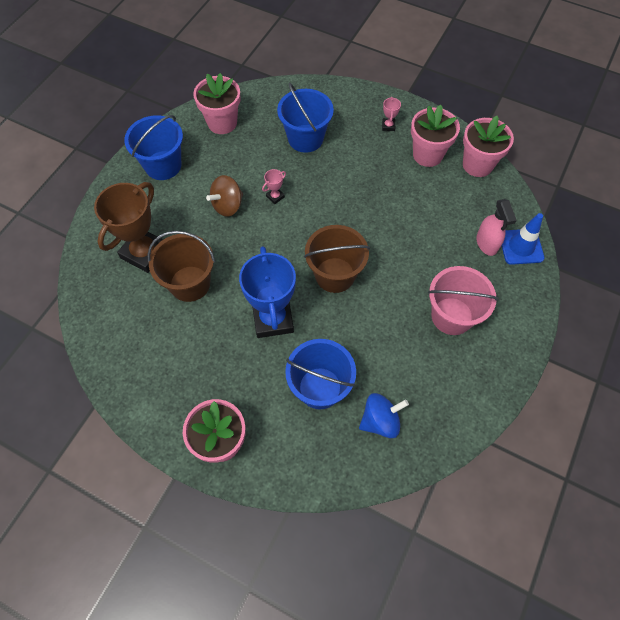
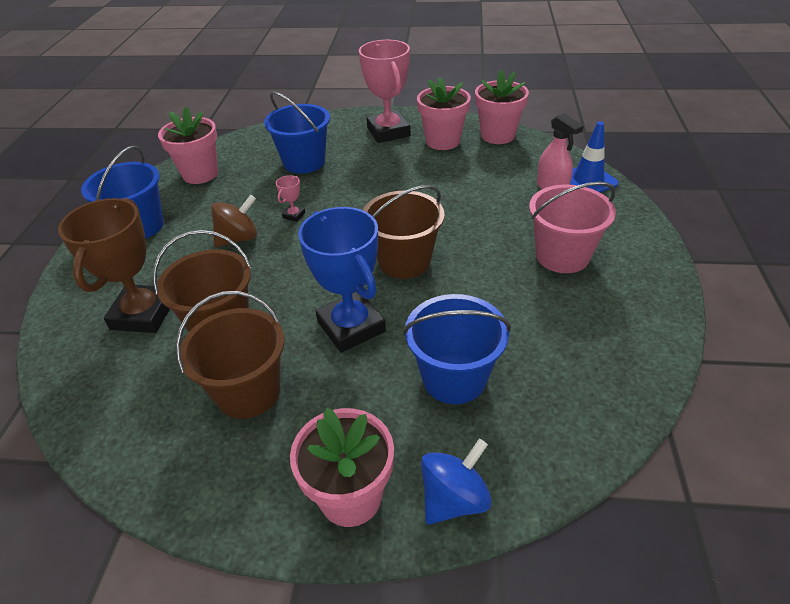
camera: 20 degrees left, 20 degrees down
brown spinning top [206,175,243,217] -> brown spinning top turned 150 degrees counterclockwise [211,195,257,247]
blue spinning top [359,393,409,438] -> blue spinning top moved to [421,439,492,525]
pink trophy [382,97,401,131] -> pink trophy [359,40,410,143], size x2.47
none -> brown bucket [176,291,284,419]

